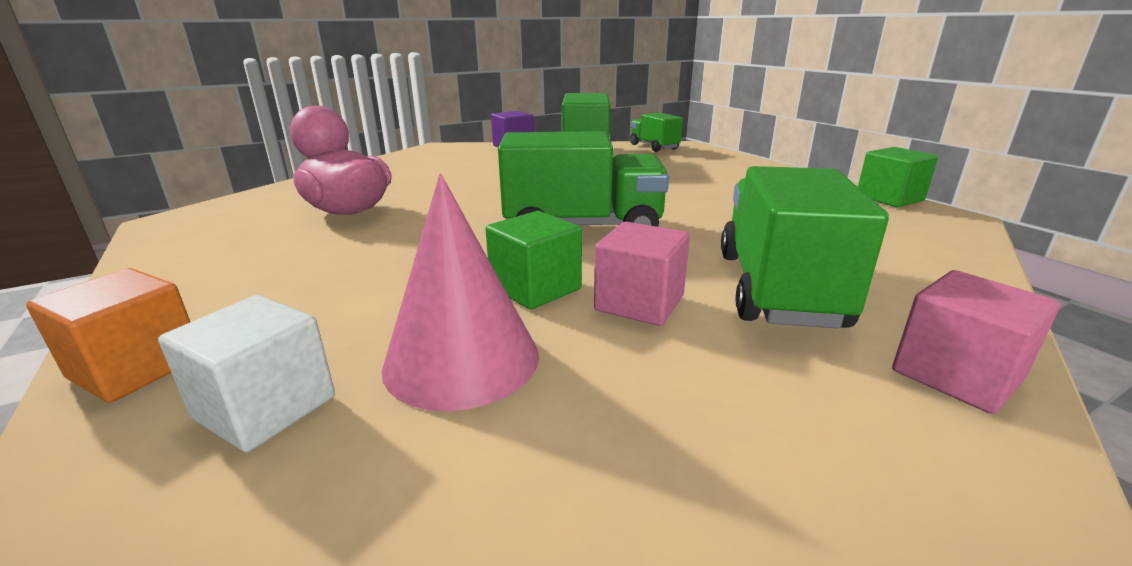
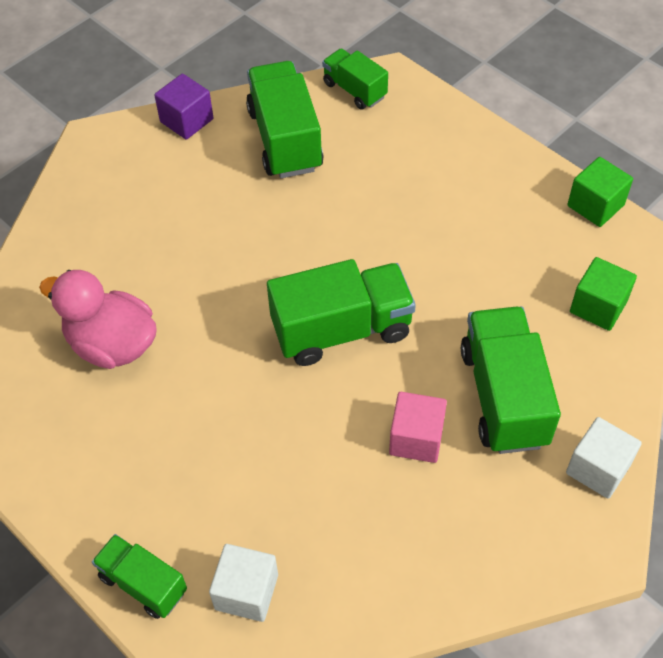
camera: 15 degrees left, 30 degrees up
orange cube [26,268,190,403] -> green truck [92,534,187,619]
pink cone [382,174,539,411] -> none
green cube [485,211,582,310] -> green cube moved to [570,257,637,331]
pink cube [892,270,1060,414] -> white cube [566,417,642,499]

